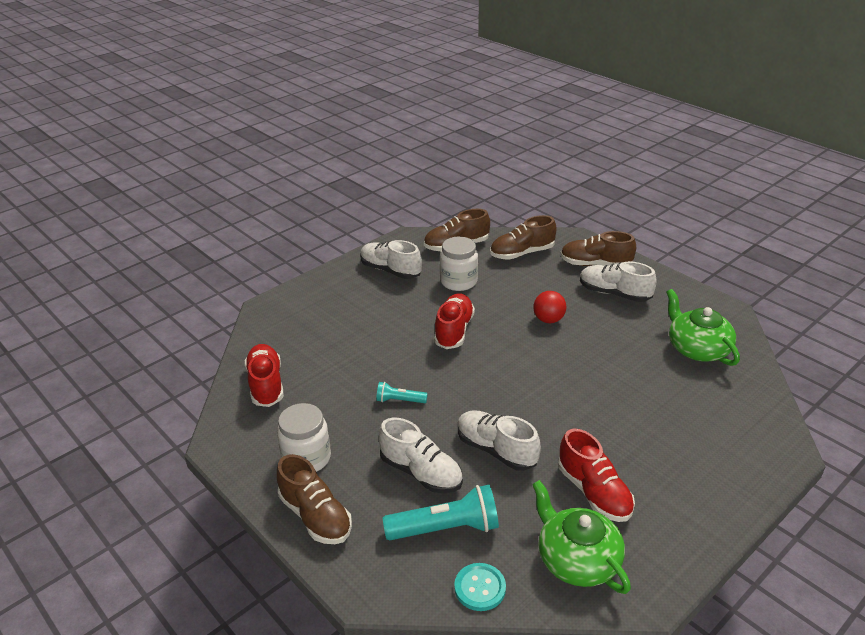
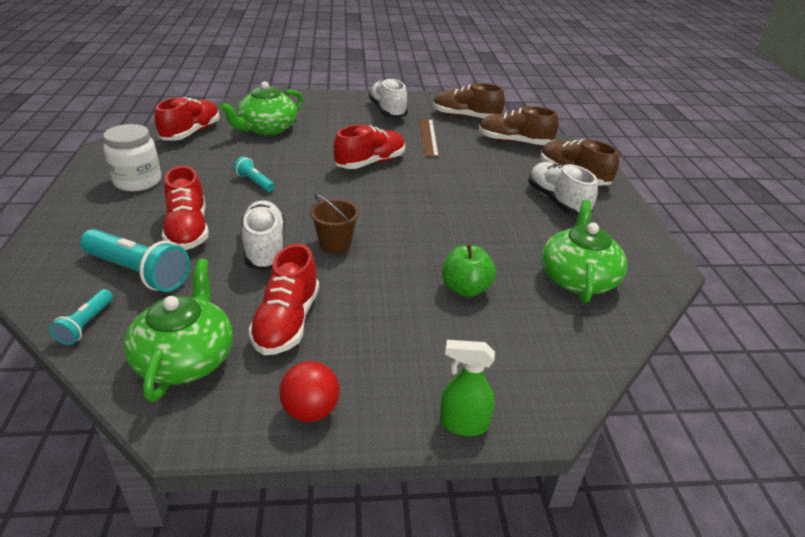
camera: 35 degrees right, 0 degrees up
brown shoe [277,454,352,544] -> none
white shoe [379,418,463,493] -> red shoe [162,166,209,250]
white jar [440,237,478,291] -> brown ruler [420,119,439,157]
turquoise button [454,563,506,611] -> turquoise flashlight [49,289,113,345]
red ball [533,291,567,323] -> red ball moved to [279,361,340,422]
none -> green teapot [219,81,303,135]
none -> brown bucket [310,194,359,253]
none -> green spray bottle [440,340,495,436]
none -> green apple [442,244,496,297]

